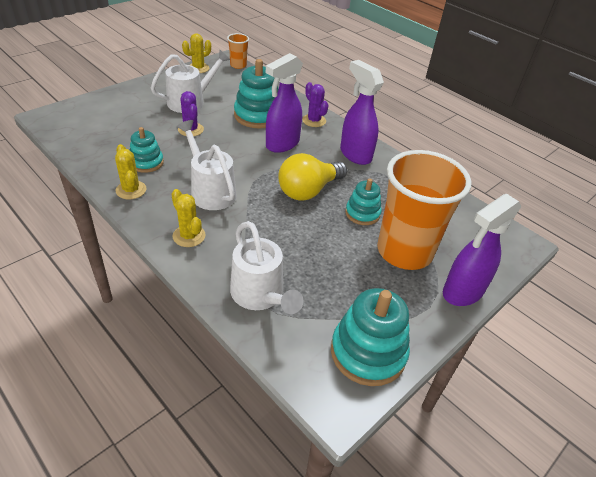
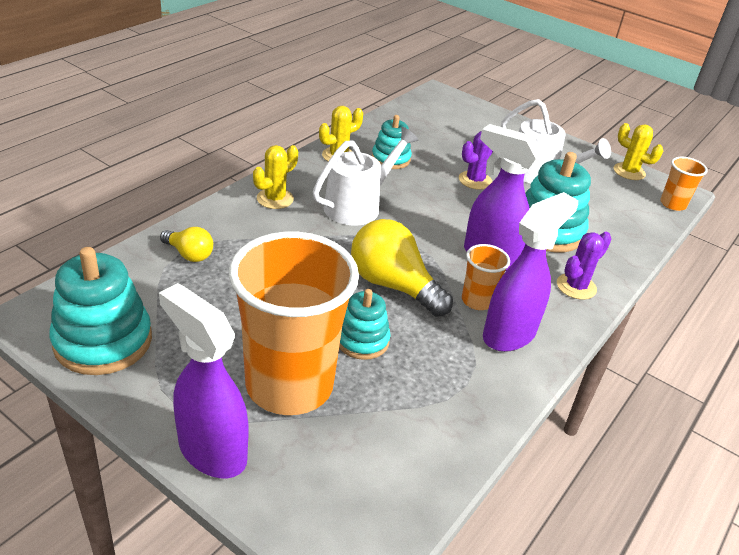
camera: 80 degrees right, 5 degrees down
white watering can [230,221,304,314] -> yellow light bulb [160,227,213,262]
none -> orange cup [462,244,510,310]

